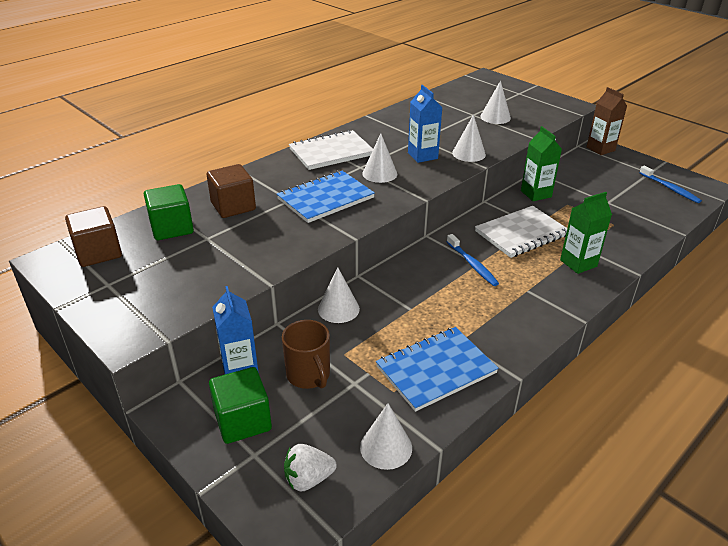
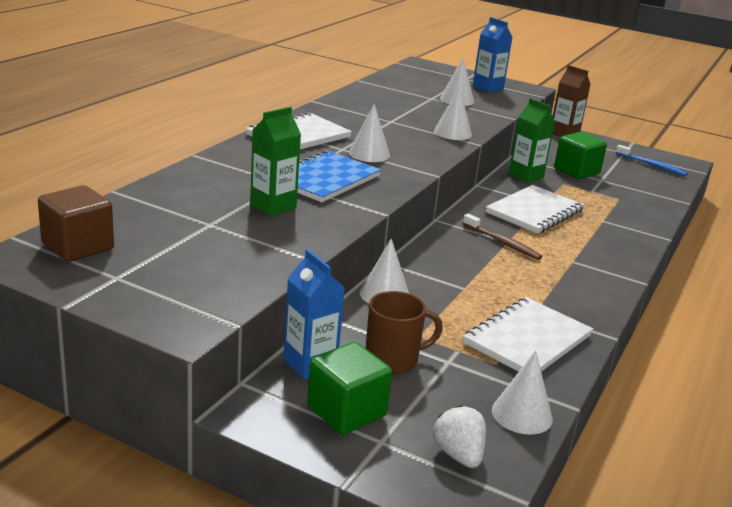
camera: 20 degrees left, 10 degrees down
green cube [144,184,194,240] -> green cube moved to [554,132,607,179]
brown cube [207,164,256,218] -> none
brown mug [282,320,330,389] -> brown mug turned 60 degrees counterclockwise [366,291,443,374]
white strawberry [284,444,337,491] -> white strawberry turned 105 degrees clockwise [433,405,486,468]
blue notebook [376,327,499,412] -> white notebook [463,297,593,372]
blue carton [408,85,443,163] -> blue carton moved to [473,17,512,93]
blue toothbrush [447,234,499,286] -> brown toothbrush [463,214,542,260]
green carton [560,192,612,274] -> green carton moved to [250,107,301,216]

